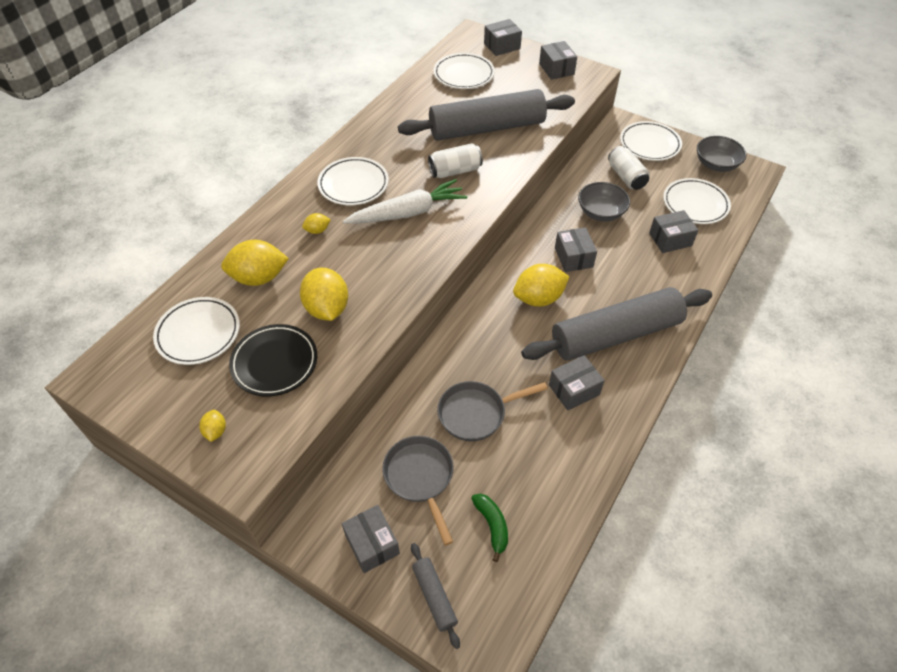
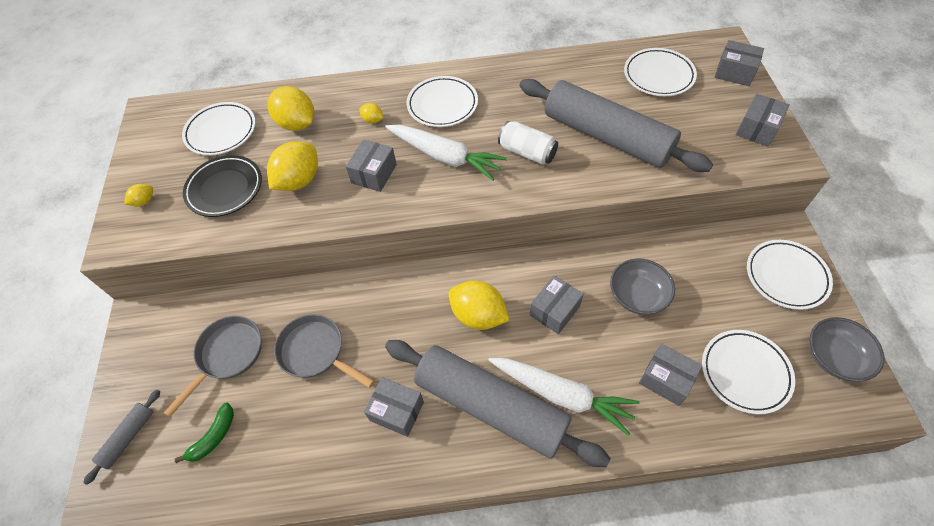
camera: 55 degrees right, 5 degrees up
grey box [342,505,400,573] -> grey box moved to [346,139,397,192]
white can [608,146,649,190] -> none
none -> white carrot [488,358,640,436]

